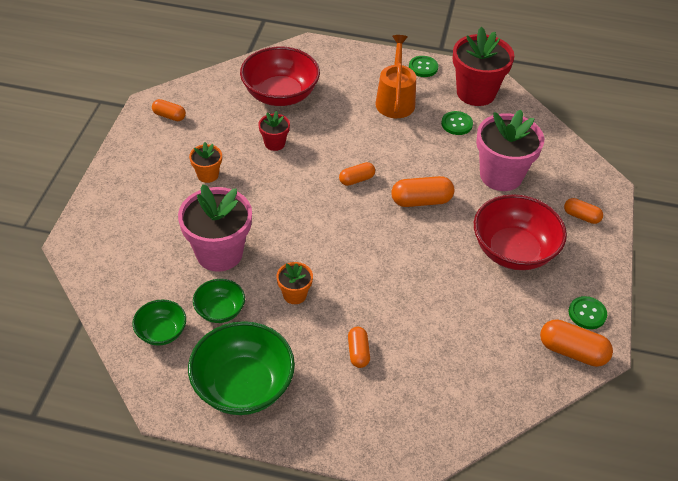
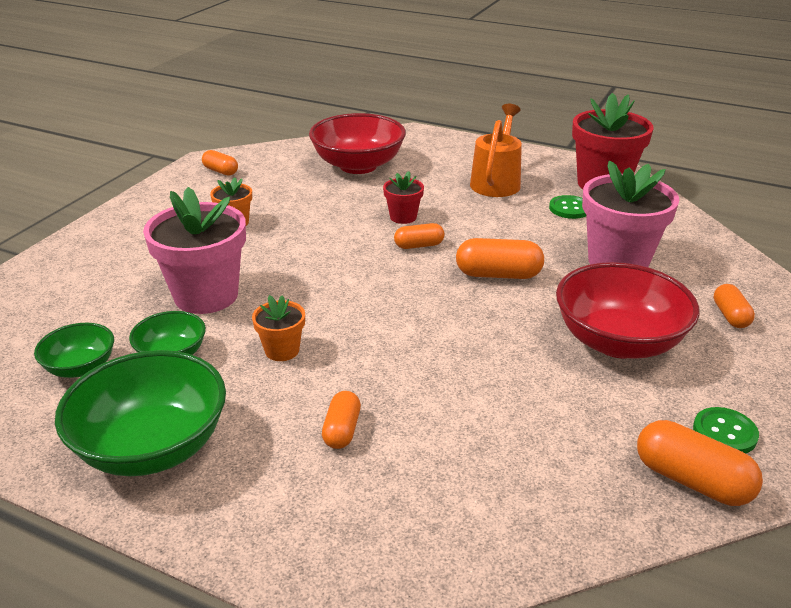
camera: 15 degrees right, 15 degrees down
red flower pot [258,111,290,151] -> red flower pot moved to [383,171,424,224]
green button [409,56,438,77] -> none
orange capsule [564,198,603,224] -> orange capsule turned 45 degrees clockwise [714,284,755,328]

